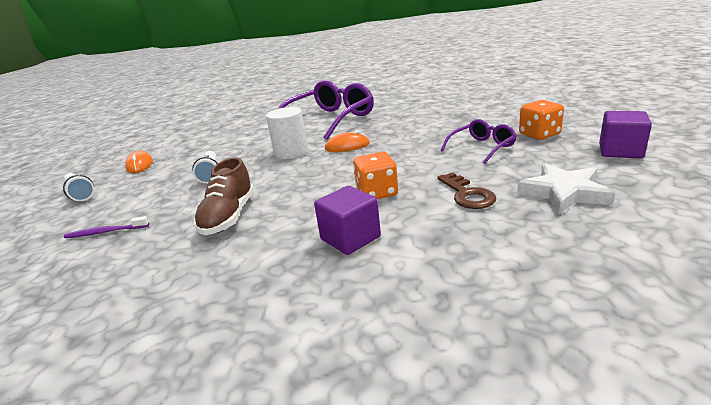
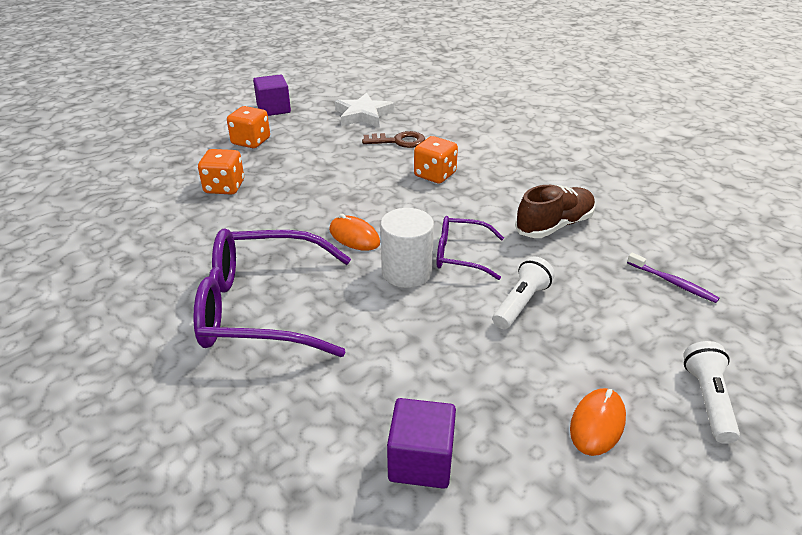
camera: 135 degrees left, 10 degrees up
purple cube [314,186,381,255] -> purple cube moved to [387,398,456,489]
brown key [437,173,496,209] -> brown key turned 60 degrees clockwise [362,131,425,148]
purple glasses [440,119,517,164] -> purple glasses moved to [436,216,504,280]
none -> orange dice [198,149,244,195]

